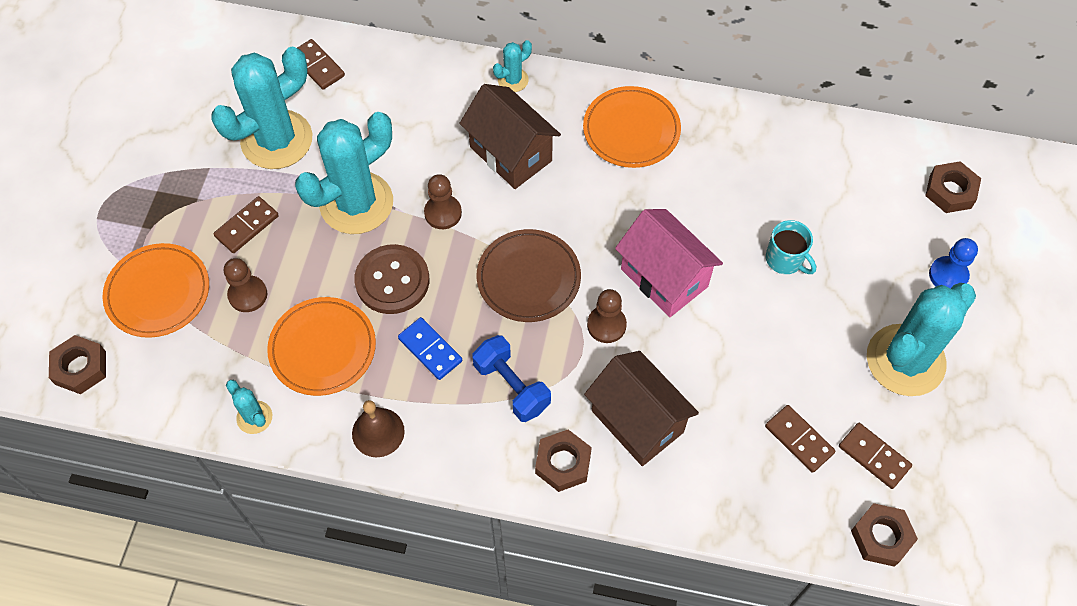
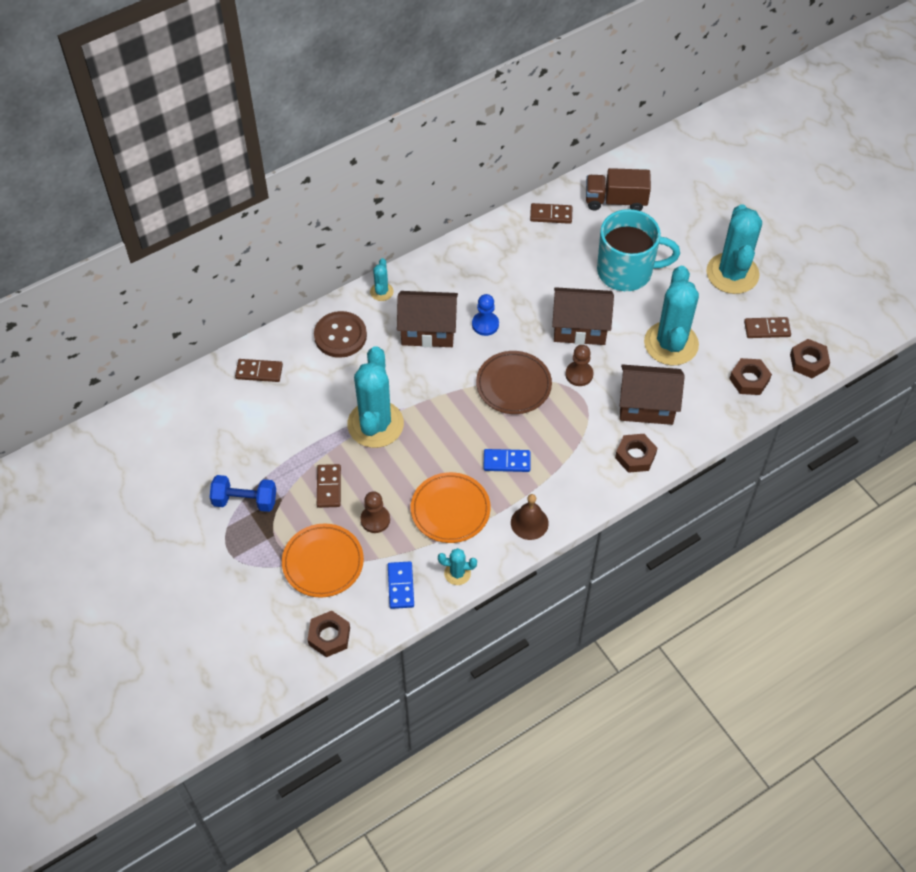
camera: 45 degrees left, 5 degrees down
turquoise cactus [211,47,312,169] -> turquoise cactus moved to [644,266,699,365]
brown button [354,244,429,314] -> brown button moved to [314,311,367,358]
brown pawn [424,174,462,229] -> none
blue dumbbell [472,335,551,422] -> blue dumbbell moved to [210,475,276,512]
orange plate [583,86,681,168] -> none
pink house [615,209,723,317] -> brown house [552,287,614,345]
brown domino [765,405,836,473] -> brown domino moved to [530,203,573,224]
turquoise mug [766,220,816,274] -> turquoise mug [597,209,680,291], size x2.09
brown nut [925,161,981,213] -> brown nut moved to [729,358,772,395]
blue pawn [929,238,978,289] -> blue pawn moved to [472,294,499,336]
none -> blue domino [388,562,414,609]
none -> brown truck [586,168,651,211]

